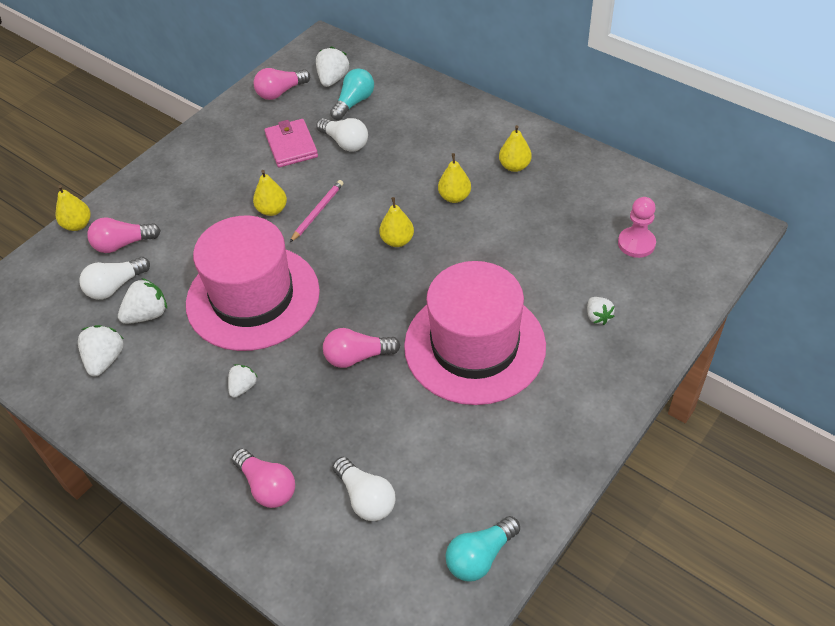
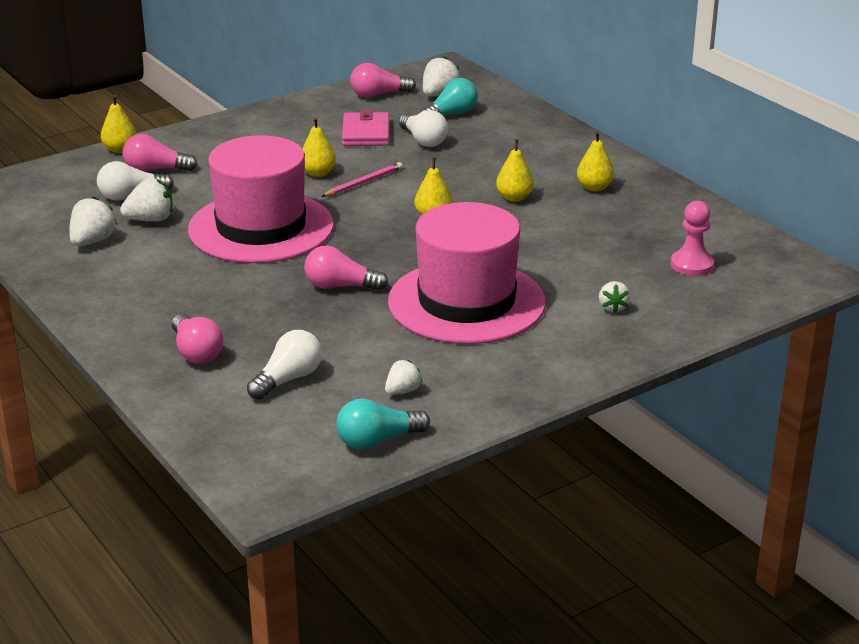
camera: 15 degrees right, 20 degrees down
white strawberry [228,364,258,398] -> white strawberry moved to [385,360,423,395]
white light bulb [332,457,395,521] -> white light bulb turned 120 degrees counterclockwise [247,330,322,400]

